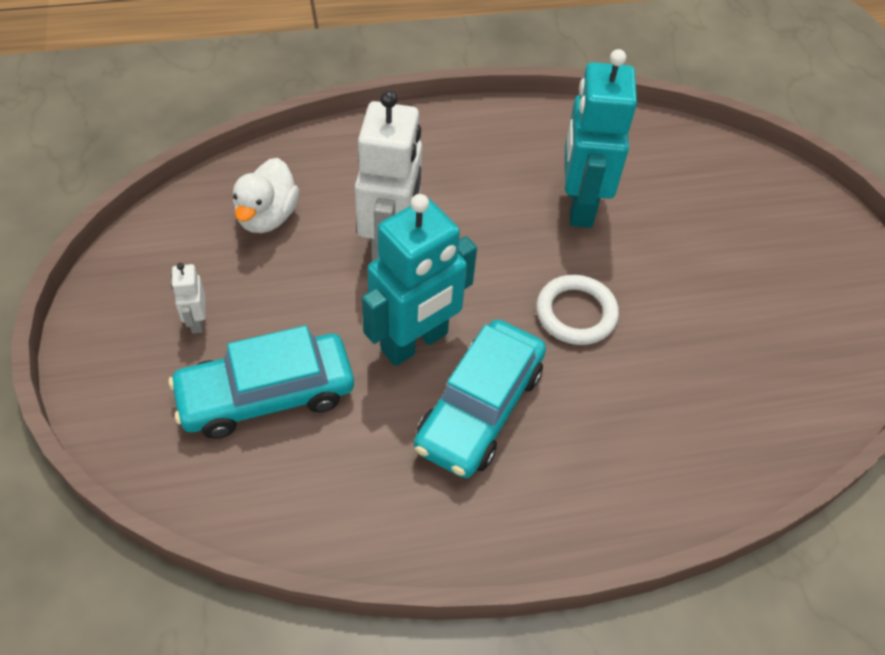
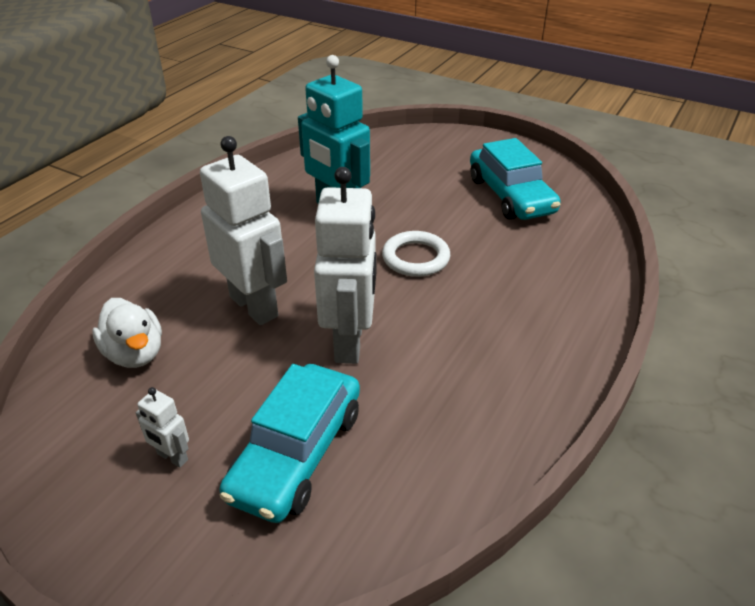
camera: 45 degrees left, 15 degrees down
turquoise robot [362,194,477,366] -> white robot [314,167,377,364]
turquoise car [414,320,546,478] -> turquoise car moved to [470,138,561,220]

